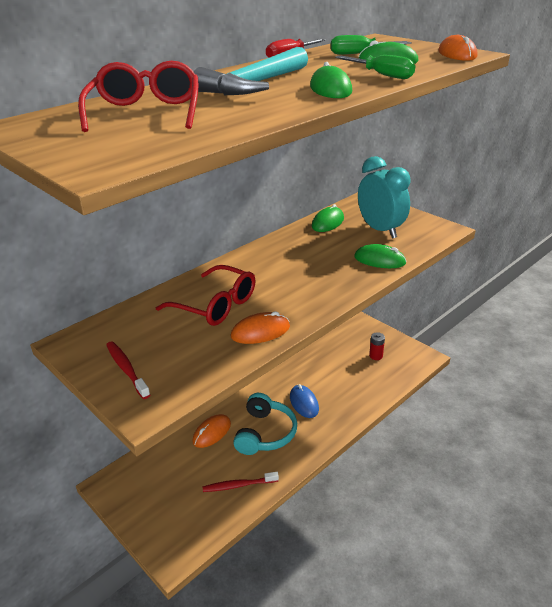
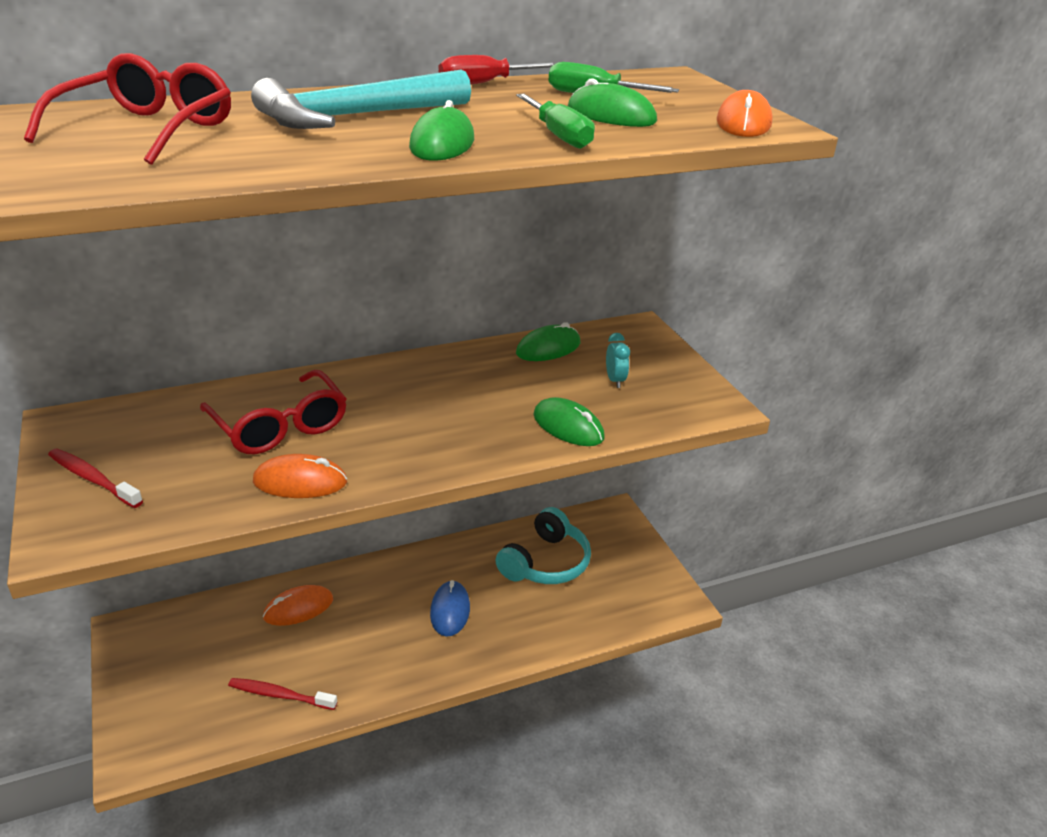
camera: 20 degrees right, 0 degrees up
red toothbrush [106,341,150,399] -> red toothbrush turned 45 degrees counterclockwise [48,449,143,508]
turquoise headphones [233,393,297,455] -> turquoise headphones moved to [495,507,591,584]
turquoise clock [358,156,410,239] -> turquoise clock [606,333,630,388], size x0.41
red battery [369,332,385,360] -> none

